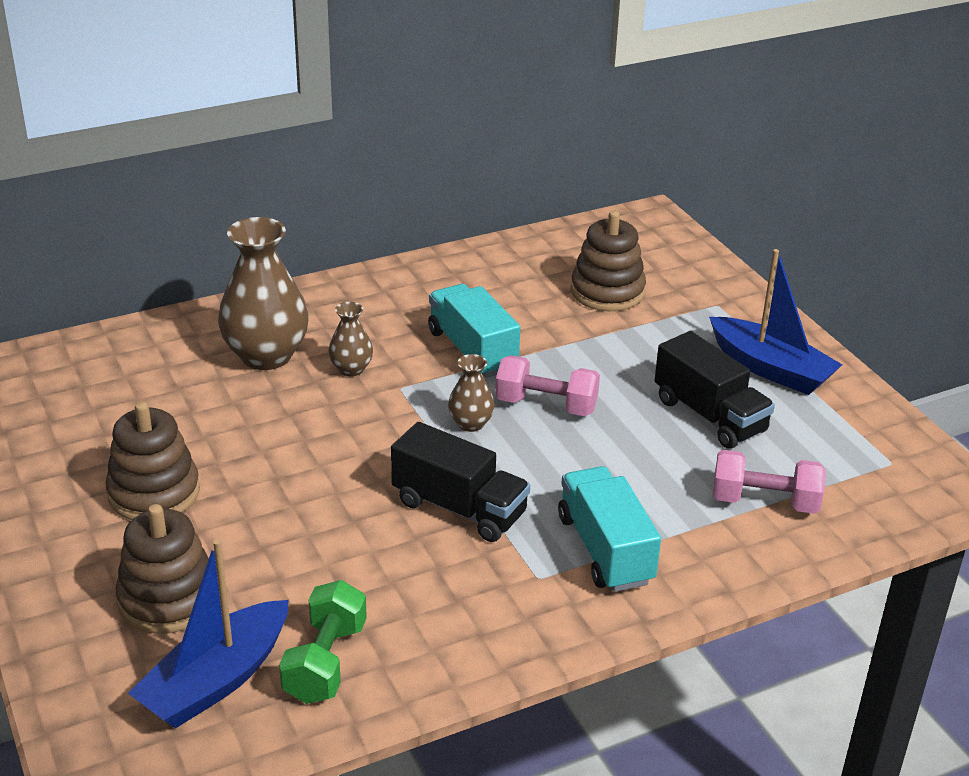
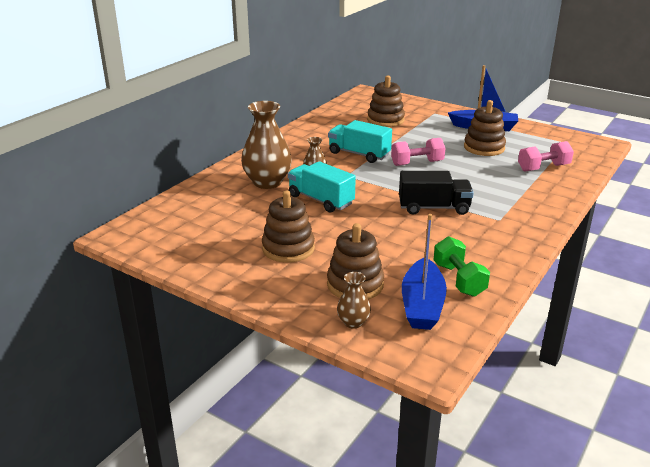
camera: 30 degrees left, 5 degrees down
brown vase [448,354,495,432] -> brown vase moved to [337,272,371,329]
turquoise truck [558,466,661,592] -> turquoise truck moved to [288,161,356,213]
black truck [655,331,775,449] -> brown stacking toy [464,100,506,156]

